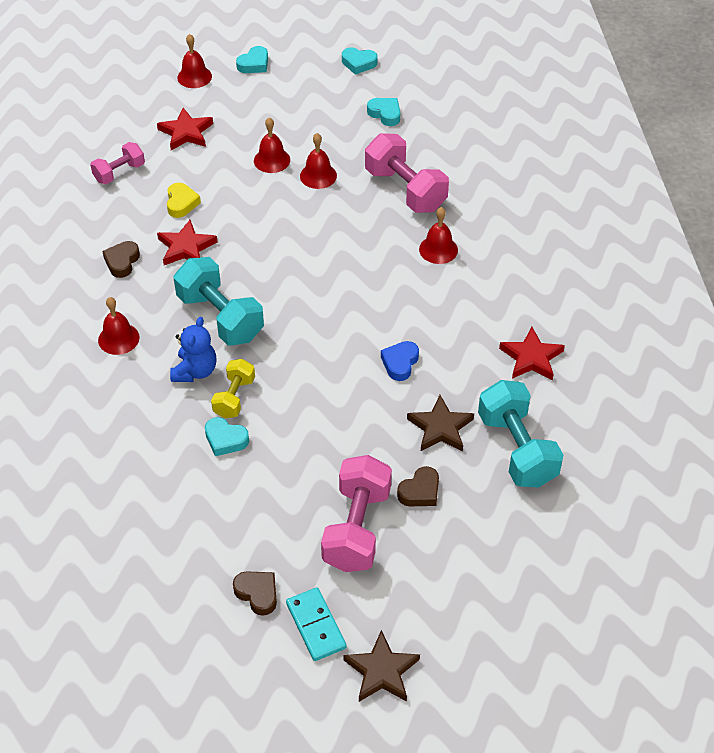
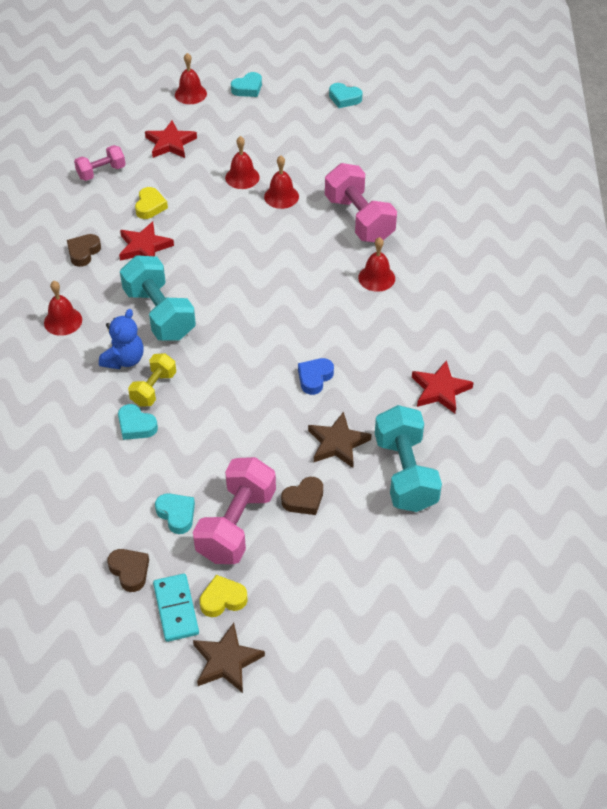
camera: 10 degrees right, 0 degrees up
turquoise heart [367,98,400,126] -> turquoise heart moved to [155,493,195,534]
none -> yellow heart [200,575,248,617]

